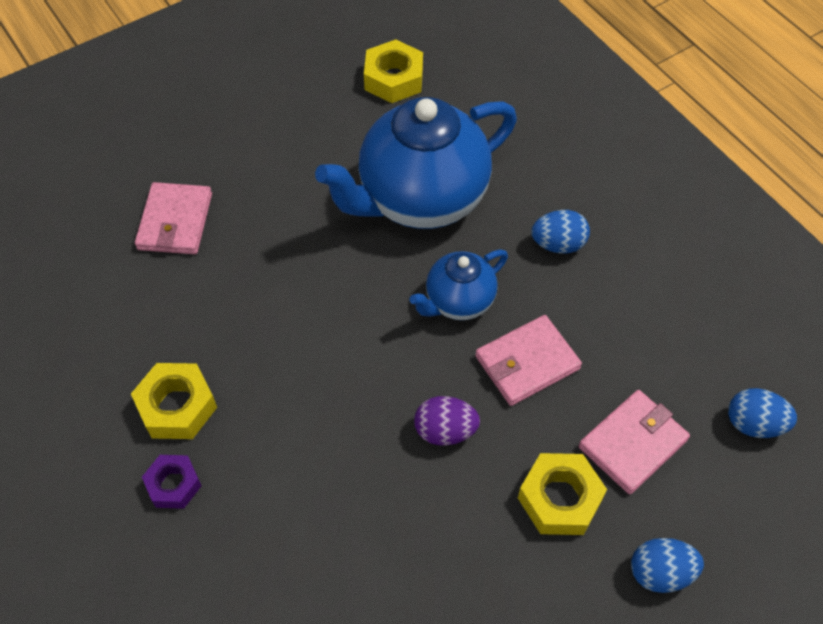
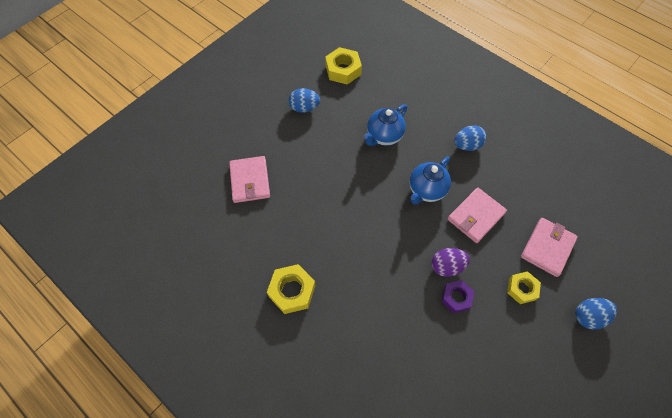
camera: 15 degrees left, 5 degrees up
purple nut [142,455,201,509] -> purple nut moved to [441,280,474,313]
blue teapot [315,97,517,229] -> blue teapot [363,104,407,146], size x0.51
yellow nut [518,453,607,535] -> yellow nut [507,271,541,304], size x0.66
blue egg [728,388,797,438] -> blue egg moved to [289,88,320,113]

